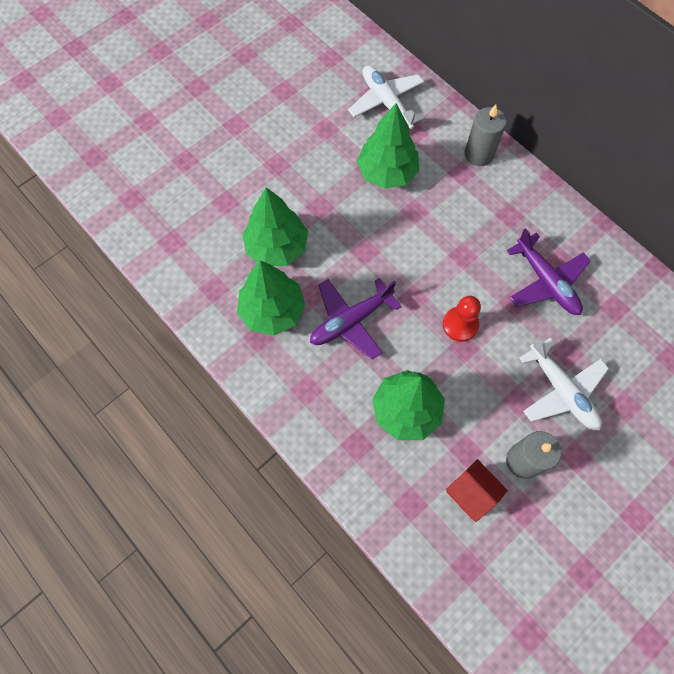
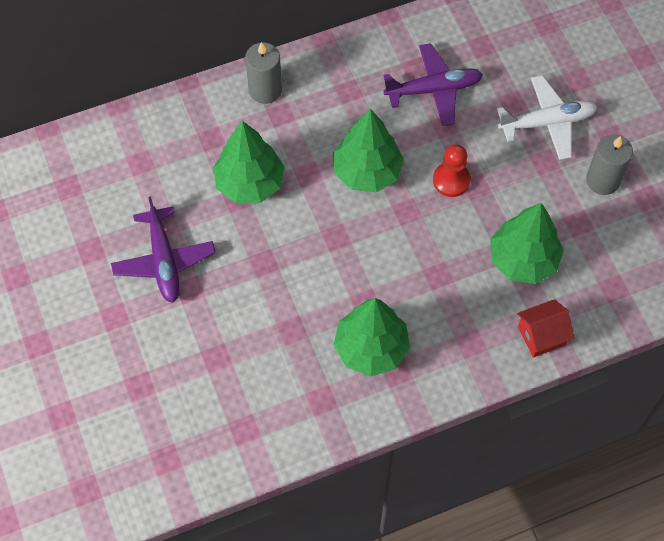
camera: 70 degrees left, 5 degrees down
green tree [242,187,308,266] -> green tree moved to [333,109,404,192]
purple plane [310,278,402,360] -> purple plane moved to [111,197,215,303]
white plane [348,65,425,129] -> none
red house [446,459,508,522] -> red house moved to [517,299,575,358]

